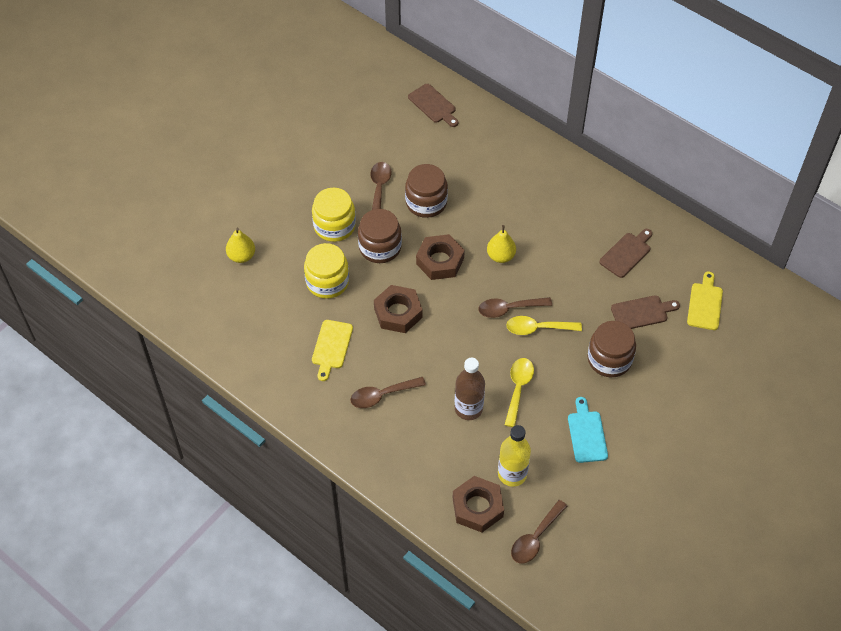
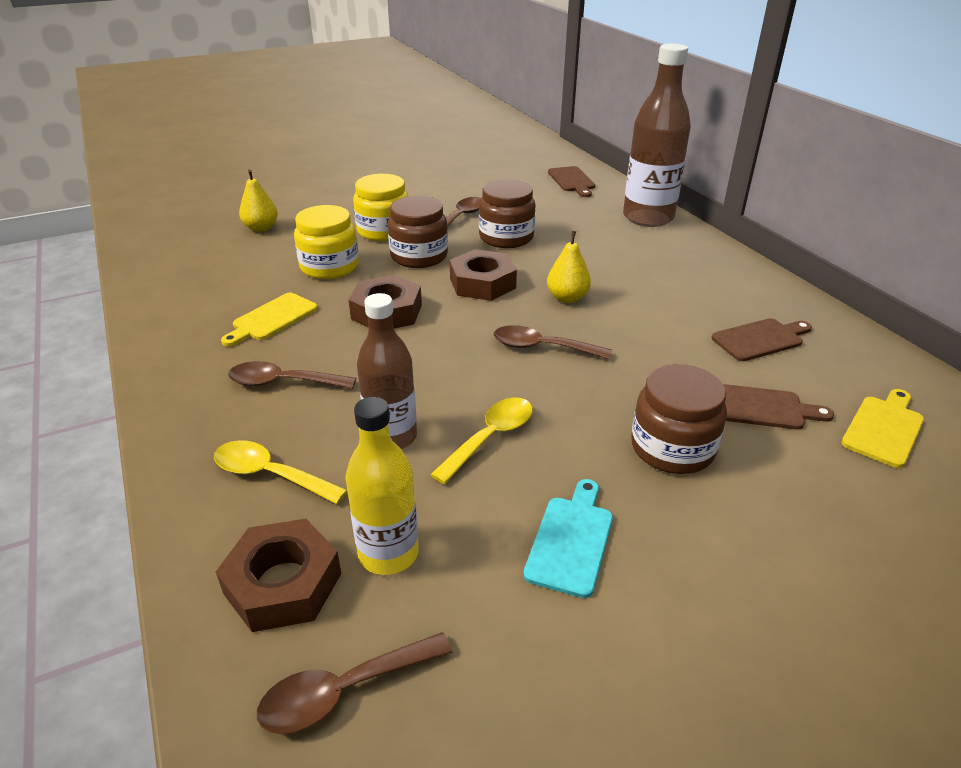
camera: 25 degrees right, 20 degrees down
yellow spoon [506,316,582,335] -> yellow spoon moved to [214,440,347,504]
none -> brown bottle [623,43,691,227]

